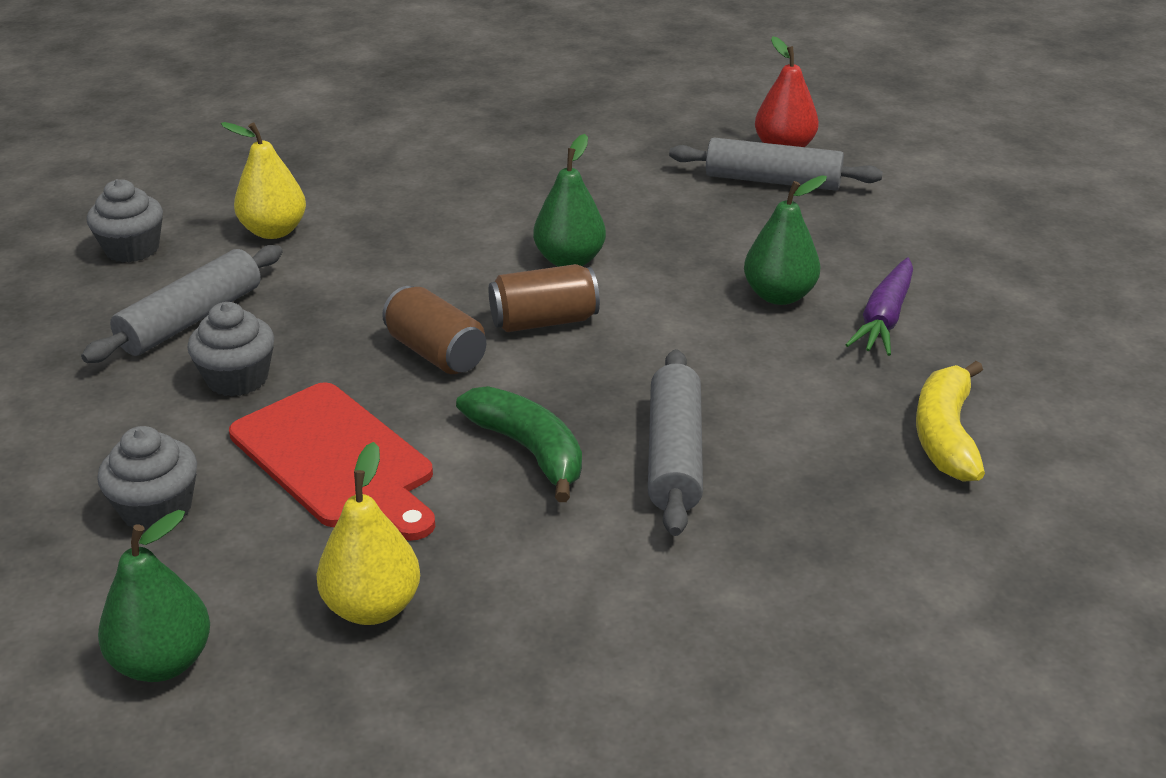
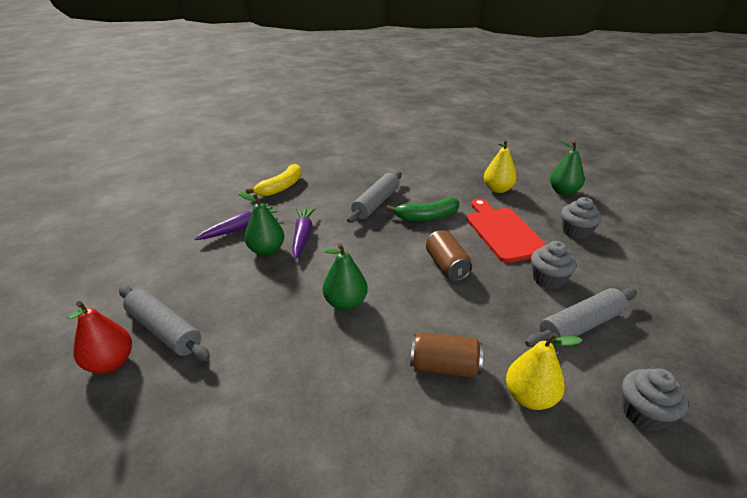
camera: 155 degrees left, 0 degrees up
green banana [456,386,582,502] -> green banana turned 90 degrees counterclockwise [386,197,459,221]
brown can [489,264,600,332] -> brown can moved to [410,332,483,378]
none -> purple carrot [292,208,316,259]

